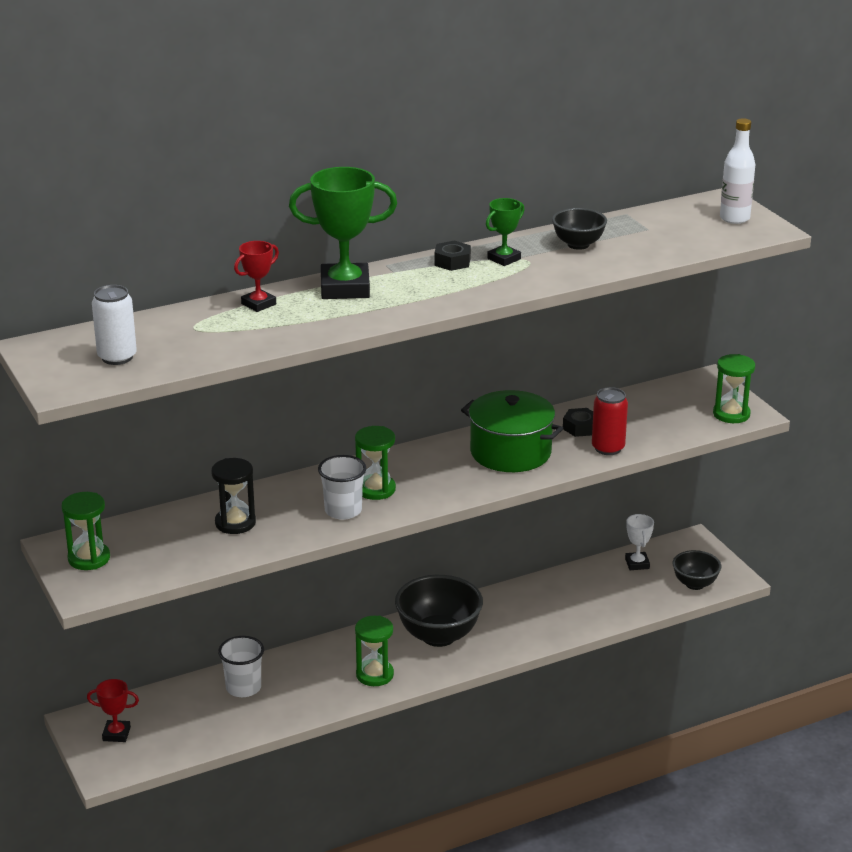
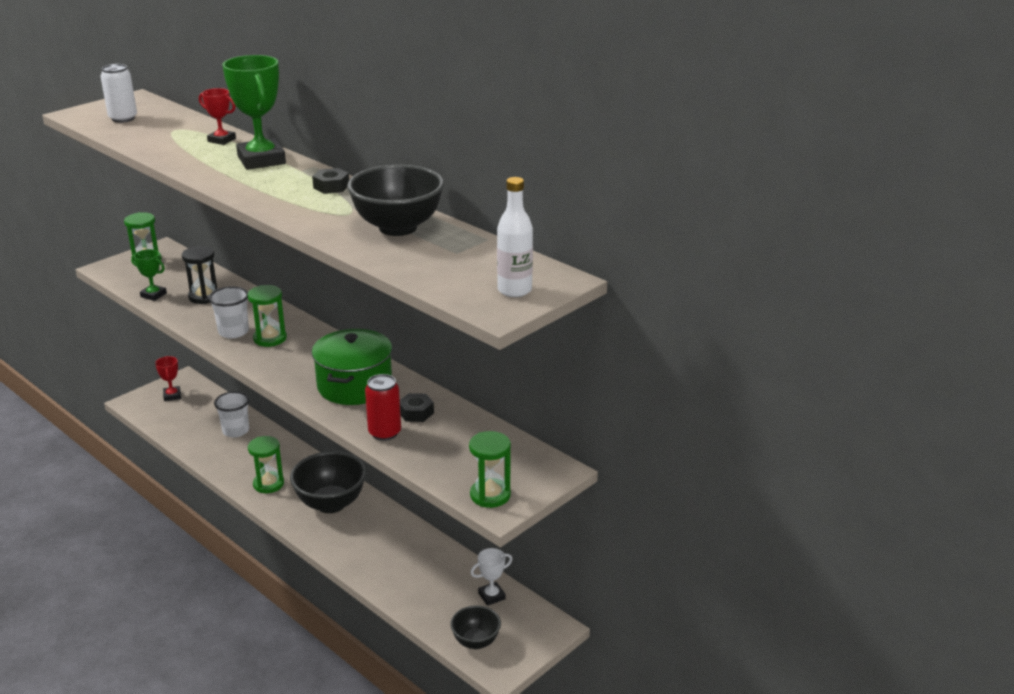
camera: 70 degrees right, 0 degrees up
green trophy [486,198,524,266] -> green trophy moved to [132,249,167,301]
black bowl [552,208,607,250] -> black bowl [347,165,444,236], size x1.73

